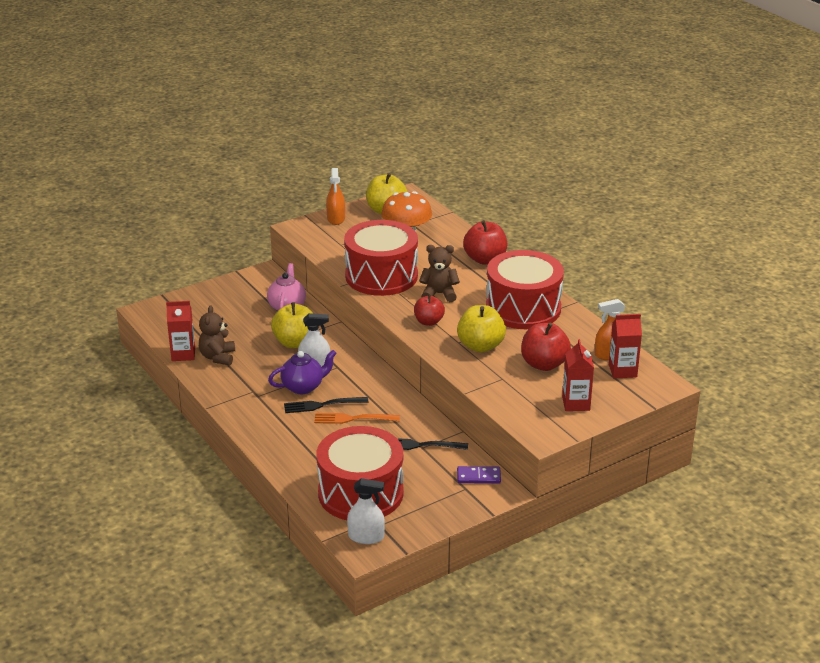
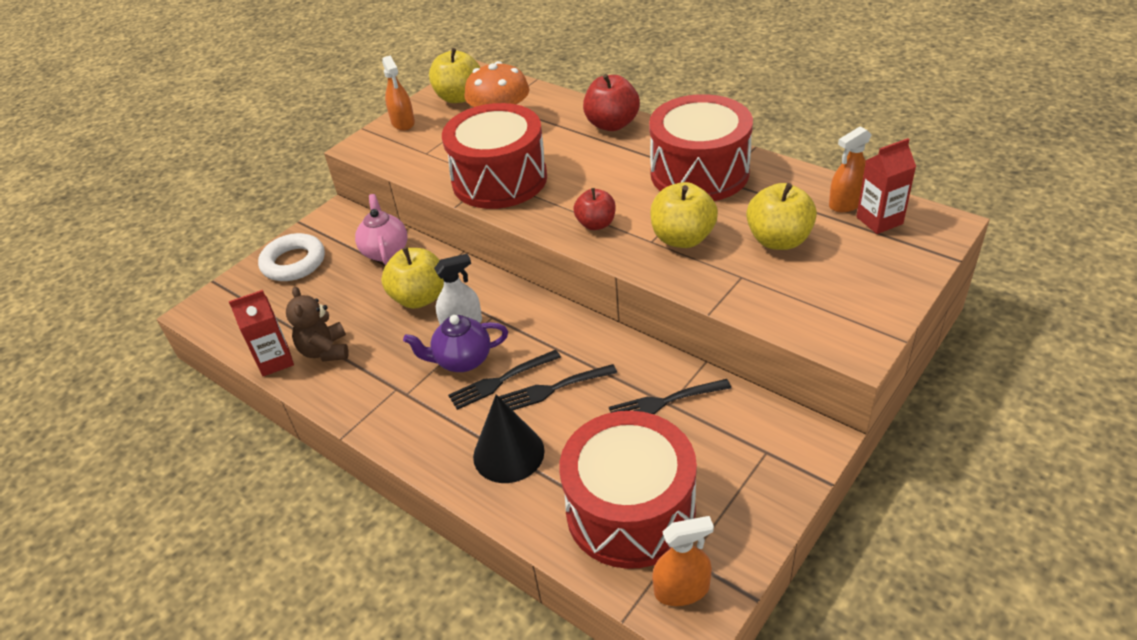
camera: 15 degrees left, 10 degrees up
purple teapot [268,350,337,394] -> purple teapot turned 150 degrees counterclockwise [403,315,508,372]
orange fork [314,413,400,424] -> black fork [499,364,617,410]
white spray bottle [347,478,385,544] -> orange spray bottle [652,516,714,606]
brown teddy bear [419,245,460,302] -> none
purple domino [457,466,501,484] -> none
red apple [521,323,571,371] -> yellow apple [746,183,817,250]
red carton [562,339,594,411] -> none
none -> white ring [258,233,325,281]
none -> black cone [473,394,545,483]

